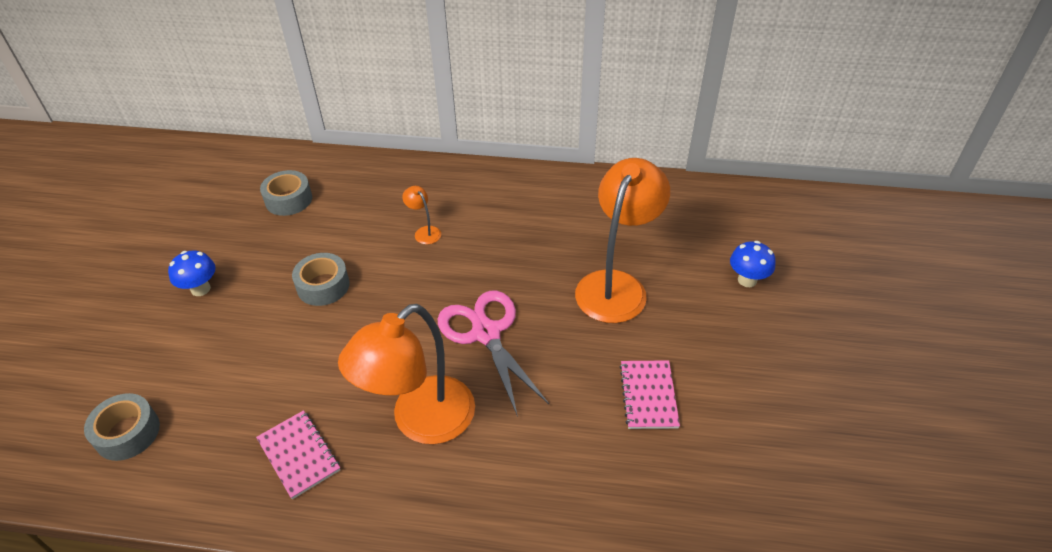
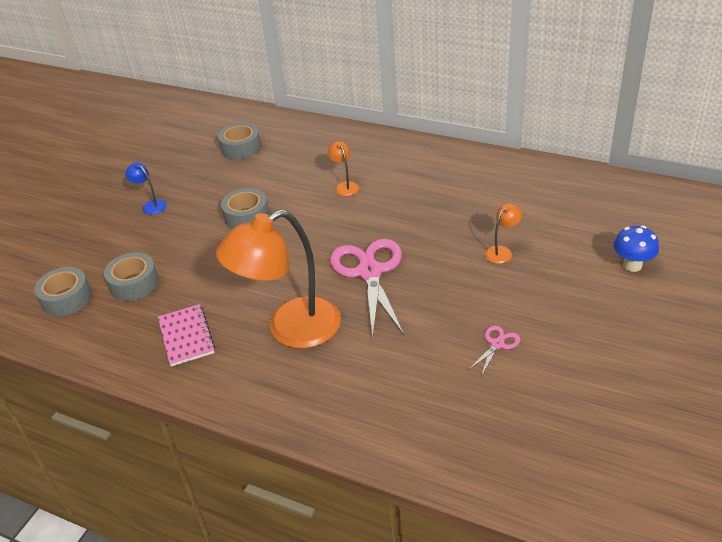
camera: 20 degrees right, 5 degrees down
blue mushroom [168,251,216,296] -> blue lamp [125,163,167,215]
orange lamp [575,158,670,323] -> orange lamp [485,203,522,264], size x0.41
pink notebook [620,360,680,429] -> pink scissors [468,325,520,376]
none -> grey tape [104,252,159,301]

